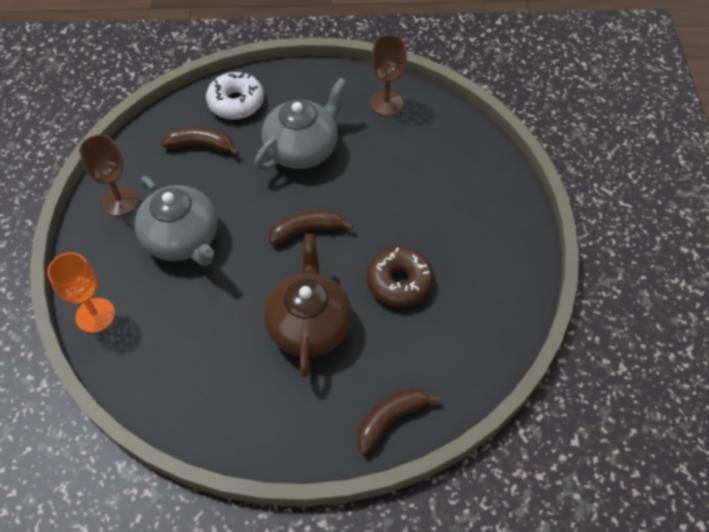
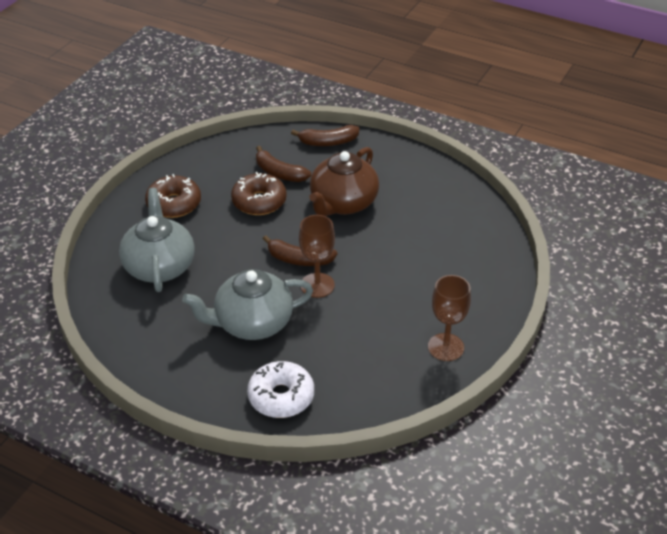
camera: 150 degrees left, 15 degrees down
orange goblet [47,252,115,333] -> none
grey teapot [135,176,218,266] -> grey teapot moved to [119,188,195,292]
brown banana [161,127,239,156] -> brown banana moved to [256,146,311,182]
brown goblet [370,35,407,116] -> brown goblet moved to [299,215,335,298]
none -> brown donut [145,174,201,218]

